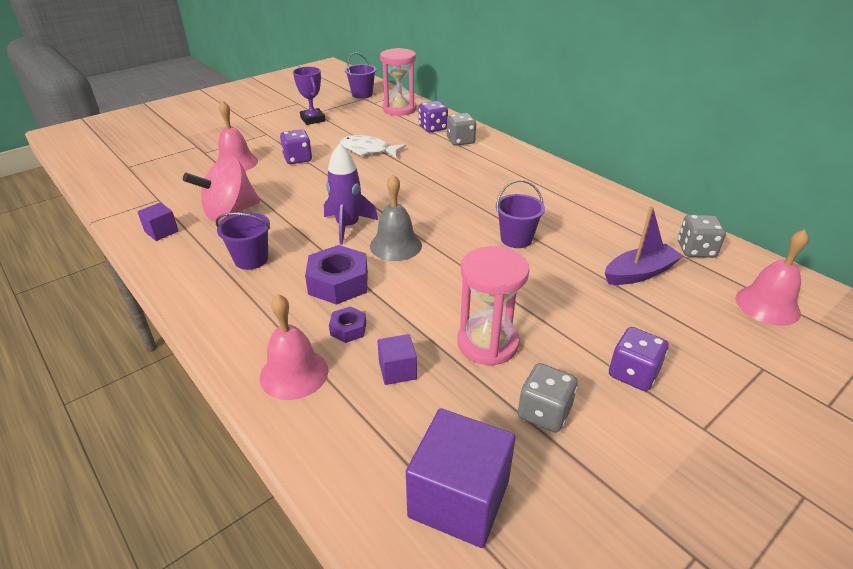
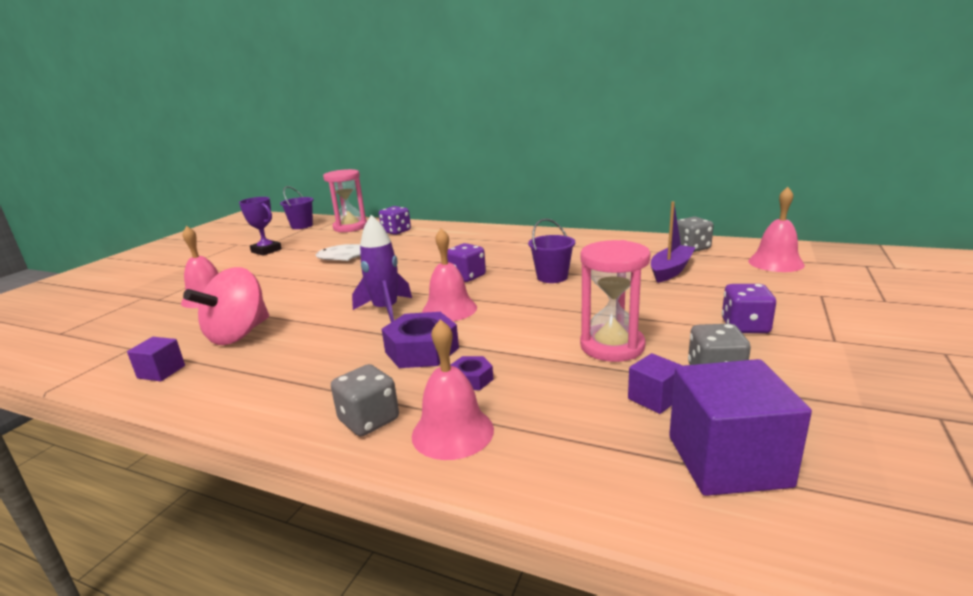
camera: 25 degrees left, 15 degrees down
purple bucket [216,212,270,270] -> none
purple dice [280,129,312,164] -> purple dice moved to [447,243,486,282]
grey bell [370,174,422,261] -> pink bell [422,228,477,321]
purple cube [378,334,417,385] -> purple cube moved to [628,353,683,414]
grey dice [447,113,476,146] -> grey dice moved to [331,364,399,437]

